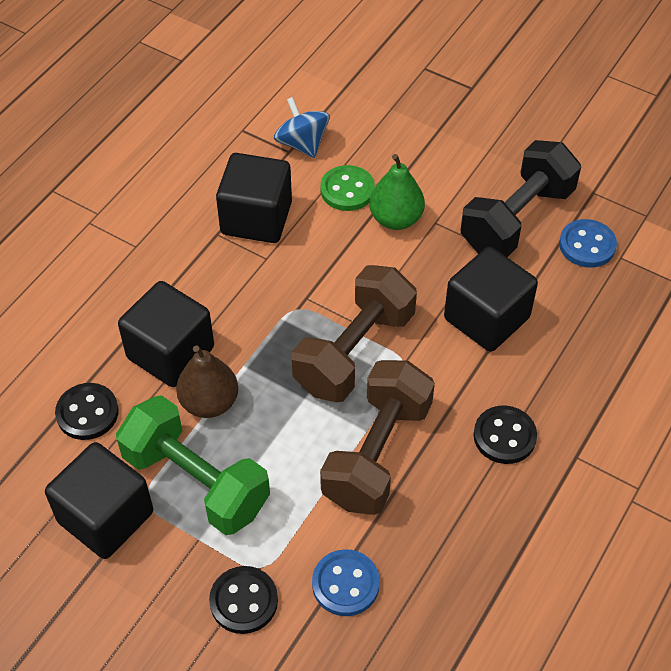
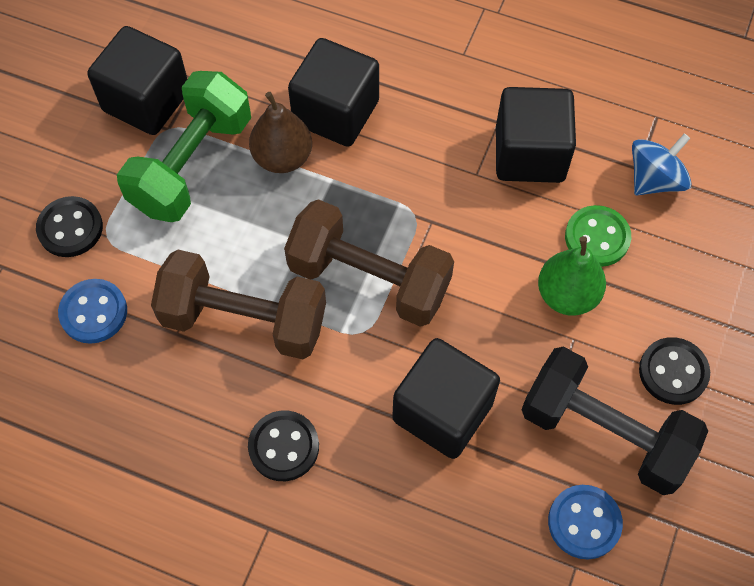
camera: 80 degrees right, 10 degrees up
black button [55,383,119,440] -> black button moved to [639,337,710,405]

